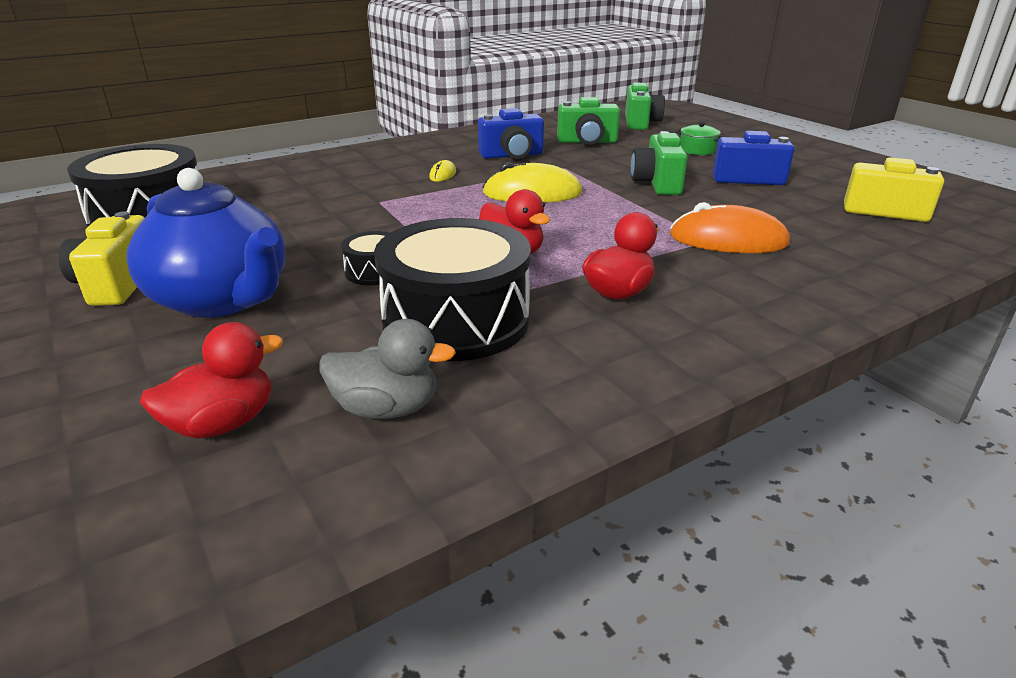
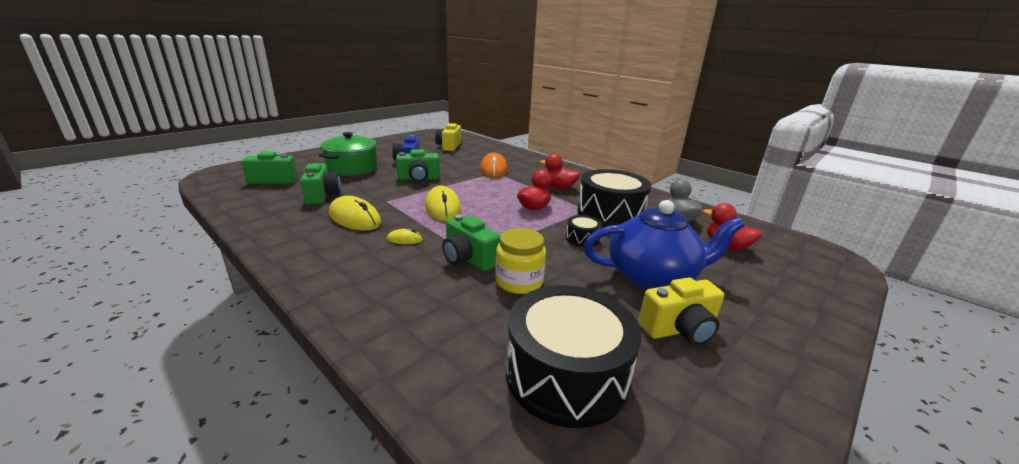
camera: 105 degrees left, 5 degrees down
blue teapot [126,168,286,318] -> blue teapot turned 60 degrees clockwise [584,200,745,290]
blue camera [478,108,544,159] -> yellow mouse [329,196,381,231]
green pot [676,122,725,155] -> green pot [319,132,378,176], size x2.10
none -> green camera [442,215,500,271]
none -> yellow jar [495,228,546,294]

